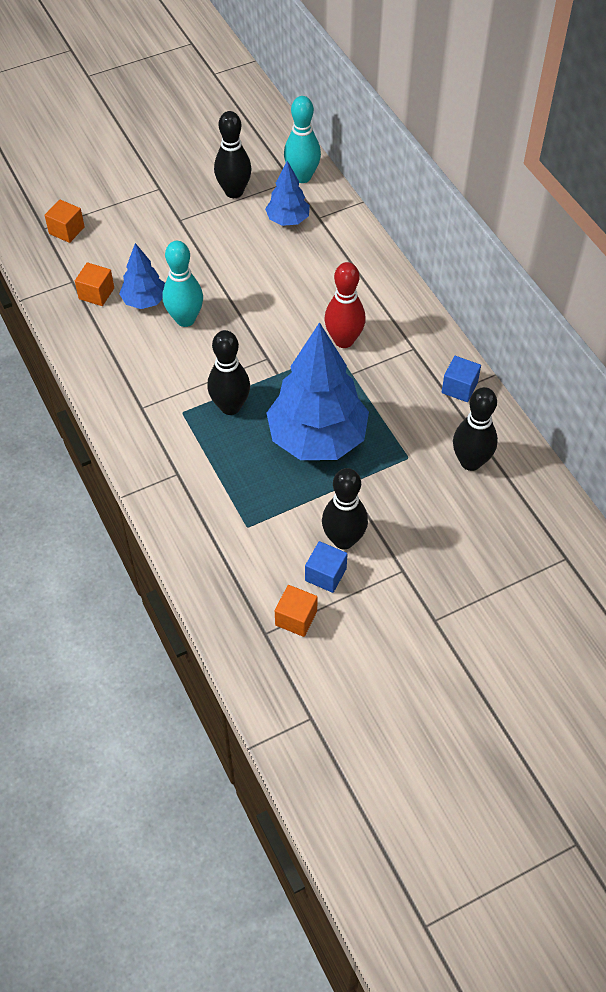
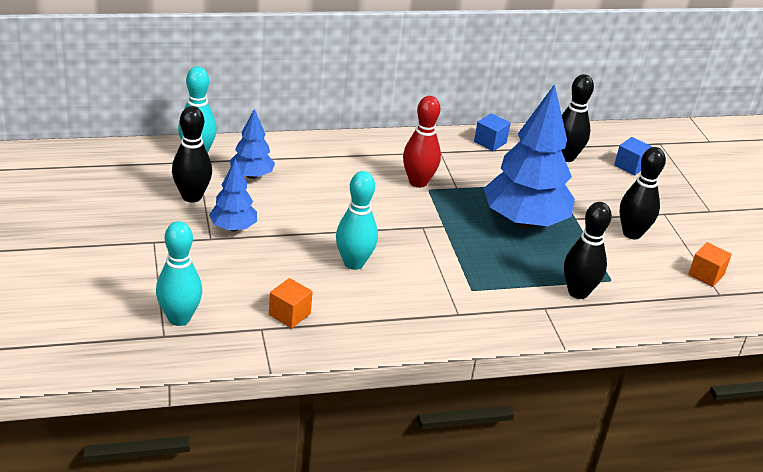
camera: 80 degrees left, 20 degrees down
orange cube [44,200,85,243] -> turquoise bowling pin [156,221,202,326]
blue tree [119,243,165,309] -> blue tree moved to [209,159,257,232]
black bowling pin [207,330,250,415] -> black bowling pin moved to [564,202,612,299]
blue cube [305,541,347,593] -> blue cube moved to [614,137,652,175]

